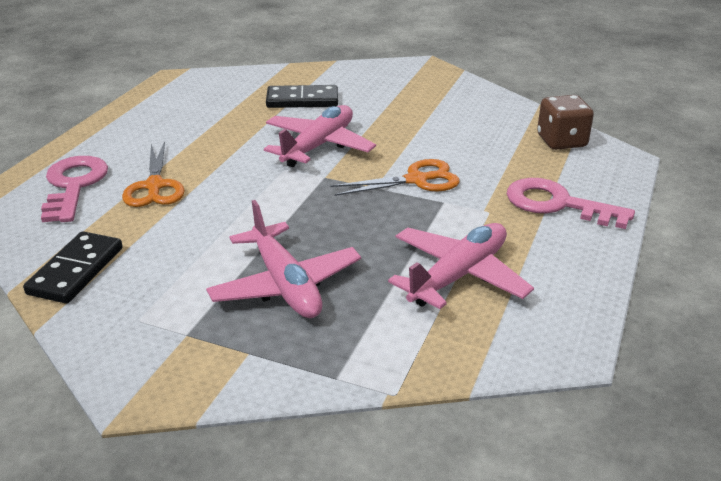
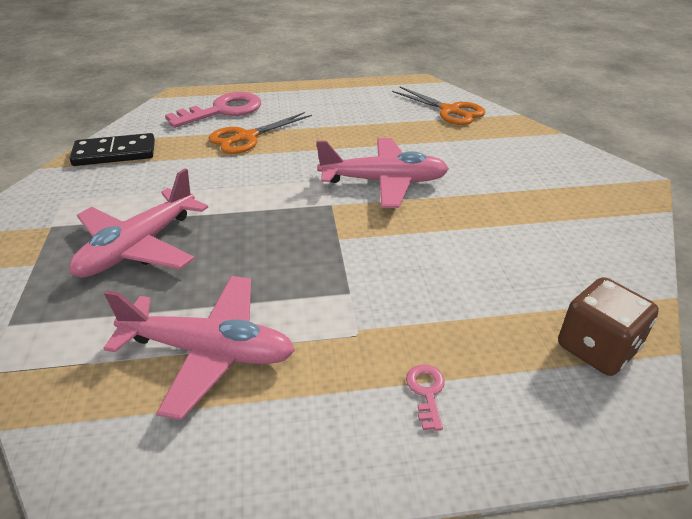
camera: 60 degrees right, 5 degrees up
black domino [266,85,338,108] -> none
orange scissors [331,159,460,196] -> orange scissors moved to [392,86,486,125]
pink key [507,178,635,229] -> pink key [406,364,445,431], size x0.43

